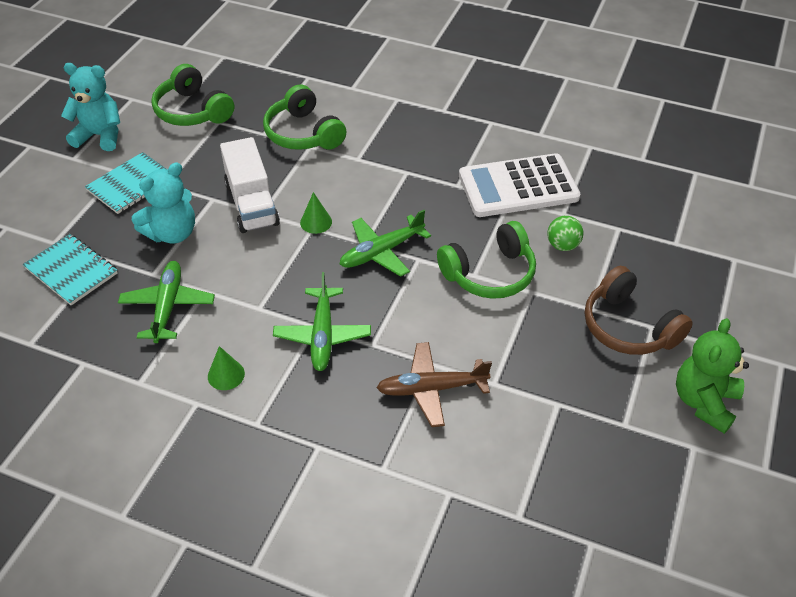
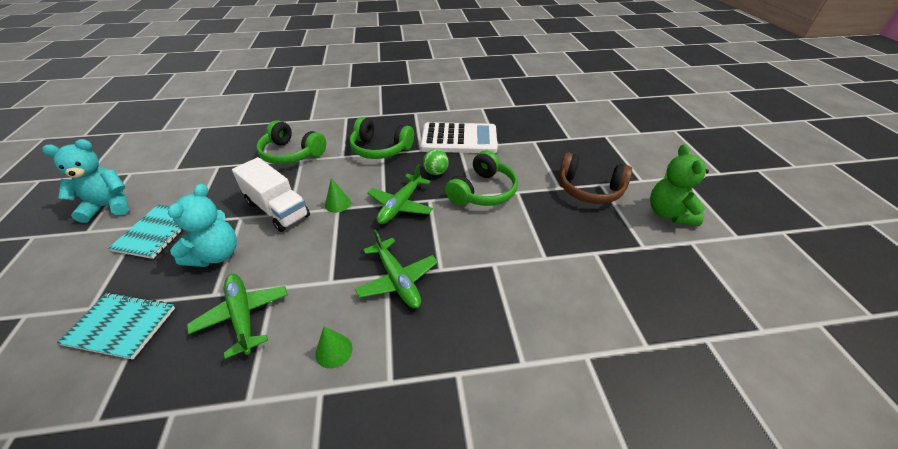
camera: 30 degrees left, 5 degrees down
green headphones [151,64,234,126] -> green headphones moved to [350,117,414,159]
brown plane [376,342,492,427] -> none
white calculator [459,153,580,217] -> white calculator turned 135 degrees counterclockwise [420,122,498,153]
green ball [547,216,583,251] -> green ball moved to [423,149,449,175]

